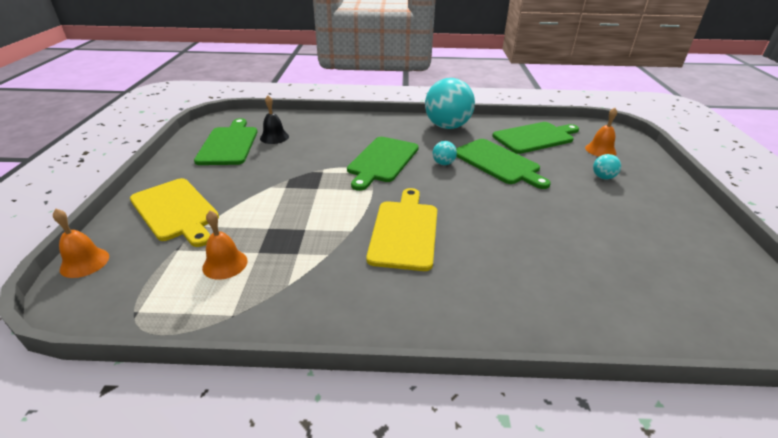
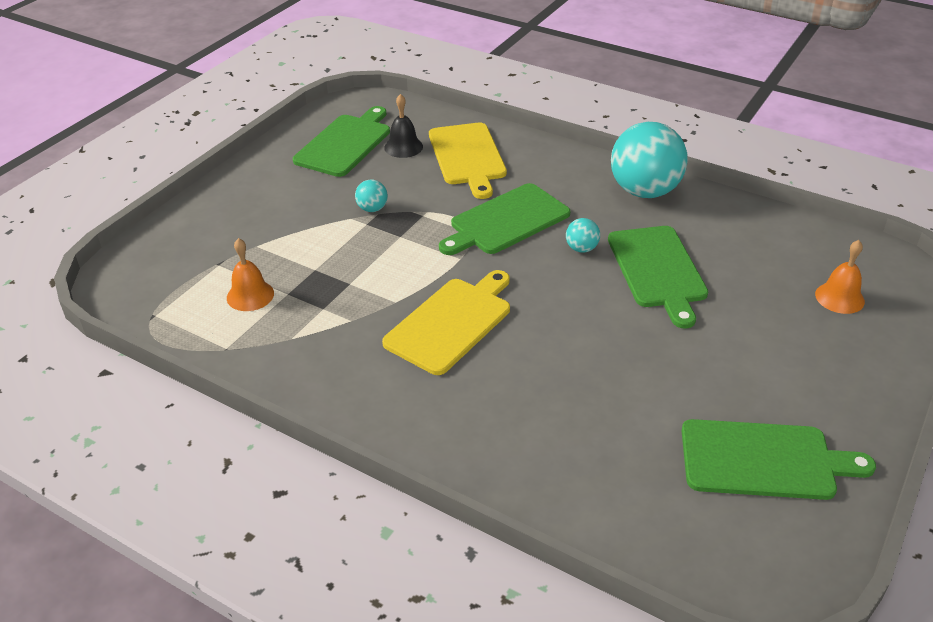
camera: 30 degrees right, 5 degrees up
orange bell [53,209,109,278] -> none
yellow cutting board [130,178,219,247] -> yellow cutting board moved to [429,122,507,199]
green cutting board [492,122,579,154] -> green cutting board moved to [682,419,876,500]
turquoise ball [593,154,621,179] -> turquoise ball moved to [355,179,388,212]

